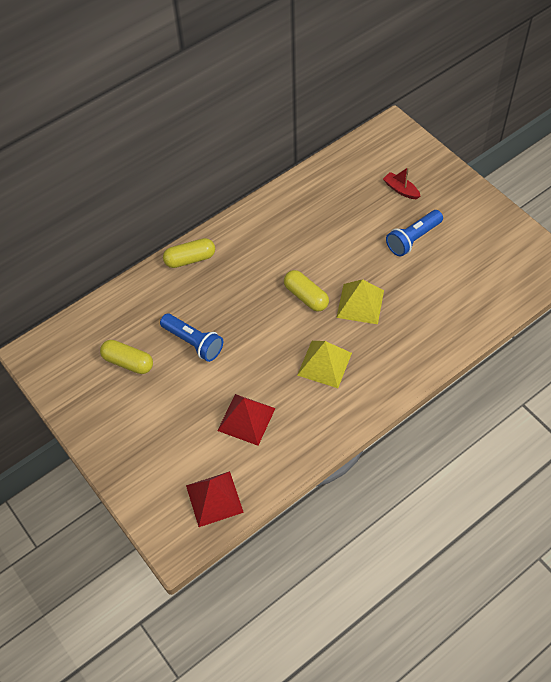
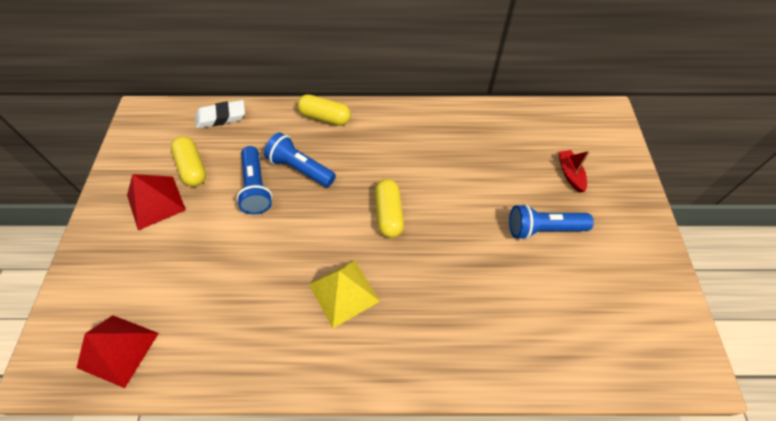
camera: 35 degrees right, 0 degrees up
red pyramid [217,394,275,446] -> red pyramid moved to [127,174,186,230]
yellow pyramid [336,279,384,324] -> none
none -> white eraser [195,100,245,129]
none -> blue flashlight [264,133,336,187]

